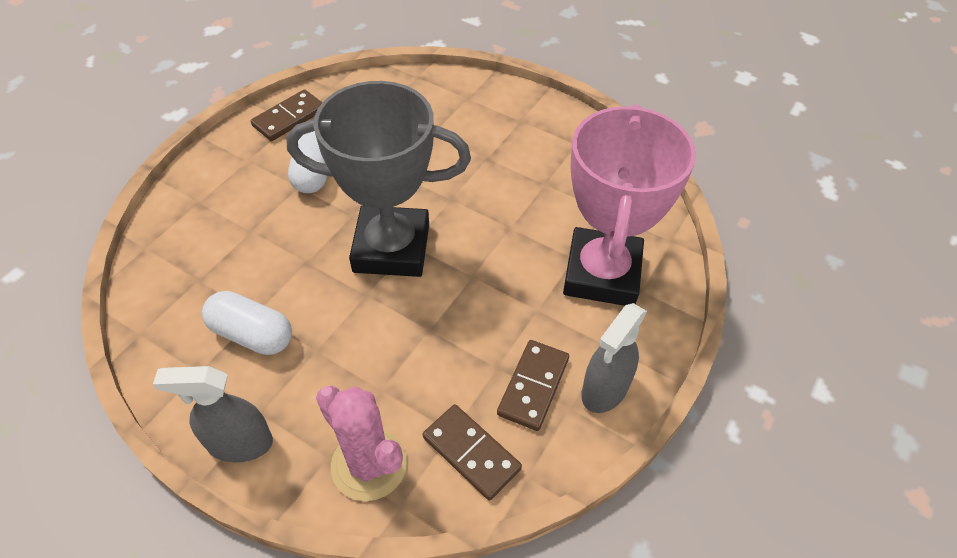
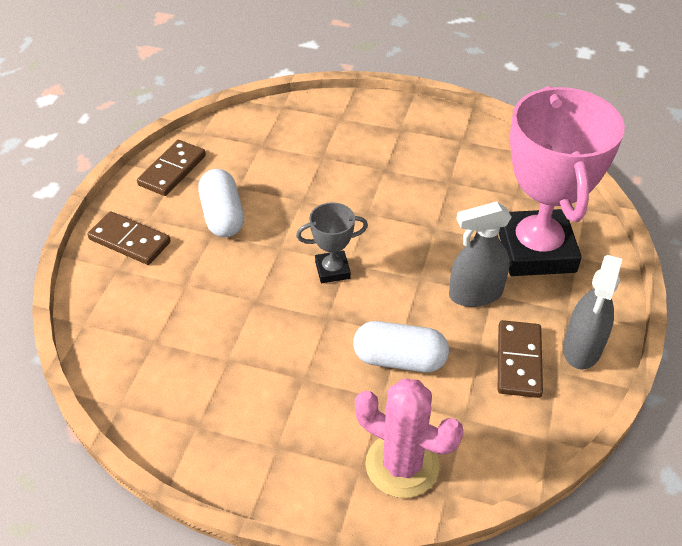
camera: 15 degrees left, 5 degrees down
grey spray bottle [153,366,273,462] -> grey spray bottle moved to [449,202,512,307]
white capsule [202,291,292,355] -> white capsule moved to [353,321,449,372]
grey trophy [286,81,471,277] -> grey trophy [296,202,368,283], size x0.44
brown domino [423,404,522,501] -> brown domino moved to [87,211,171,265]

